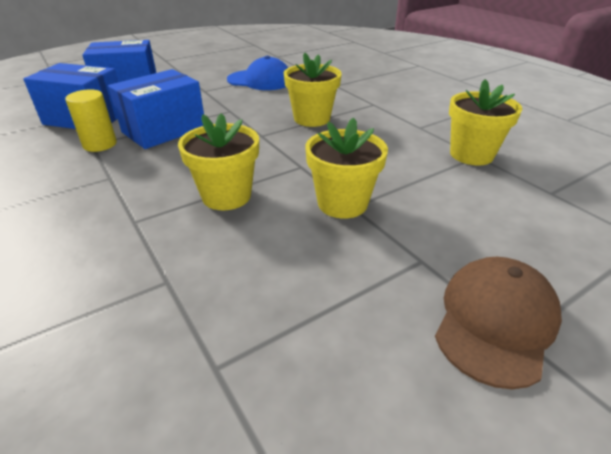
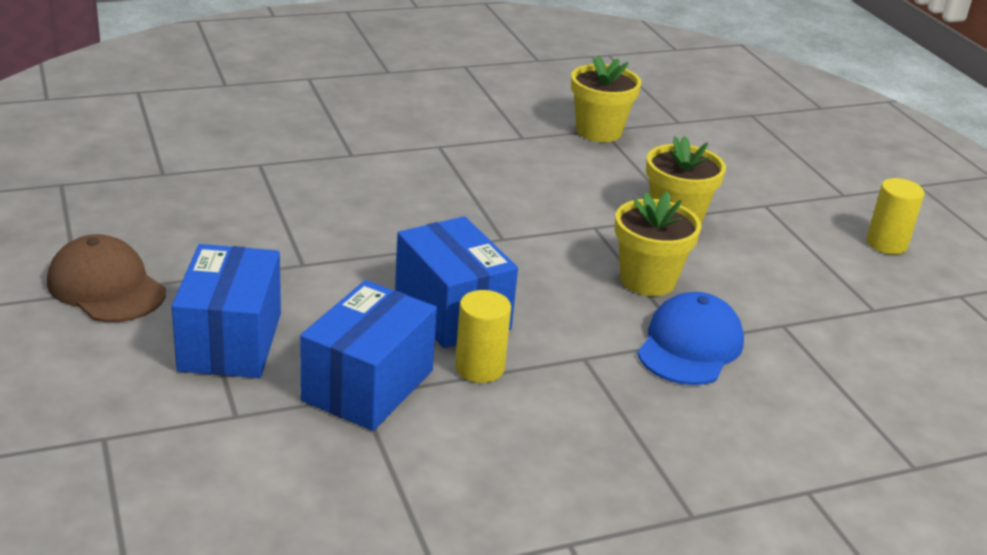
camera: 80 degrees left, 5 degrees down
blue cap [227,56,288,90] -> blue cap moved to [637,292,744,385]
yellow flower pot [284,53,342,127] -> none
brown cap [435,257,562,389] -> brown cap moved to [47,234,166,322]
none -> yellow cylinder [866,178,924,254]

